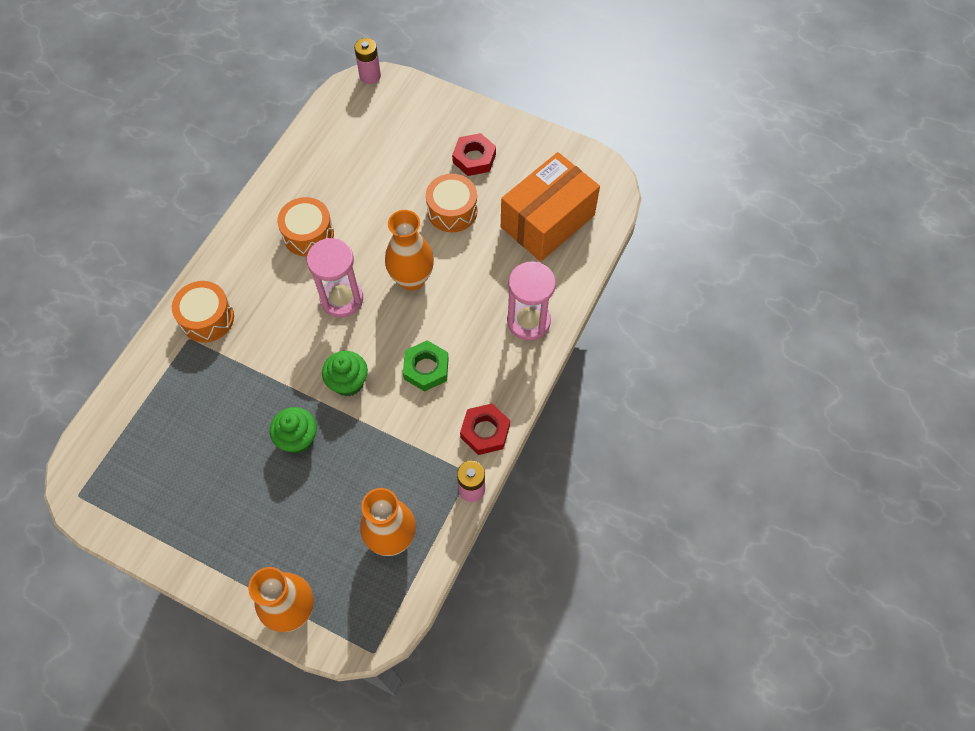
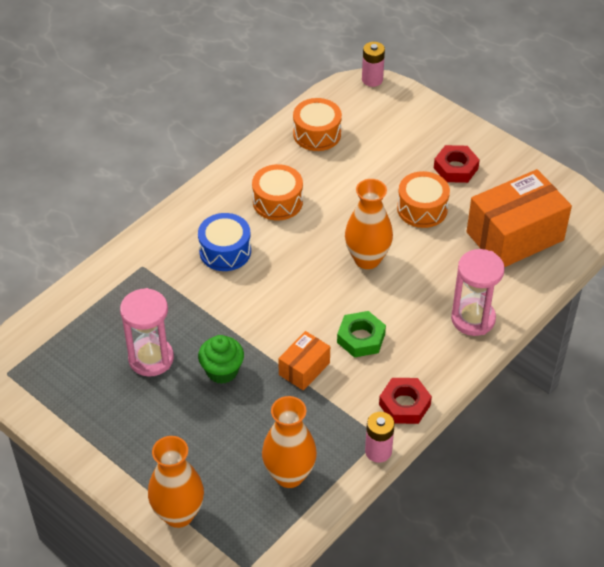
camera: 15 degrees right, 15 degrees down
orange drum [172,281,234,342] -> orange drum moved to [293,98,342,151]
pink hourglass [307,238,363,318] -> pink hourglass moved to [120,288,174,377]
green cupcake [322,351,368,396] -> none
none -> blue drum [198,213,251,271]
none -> orange box [278,331,330,391]

